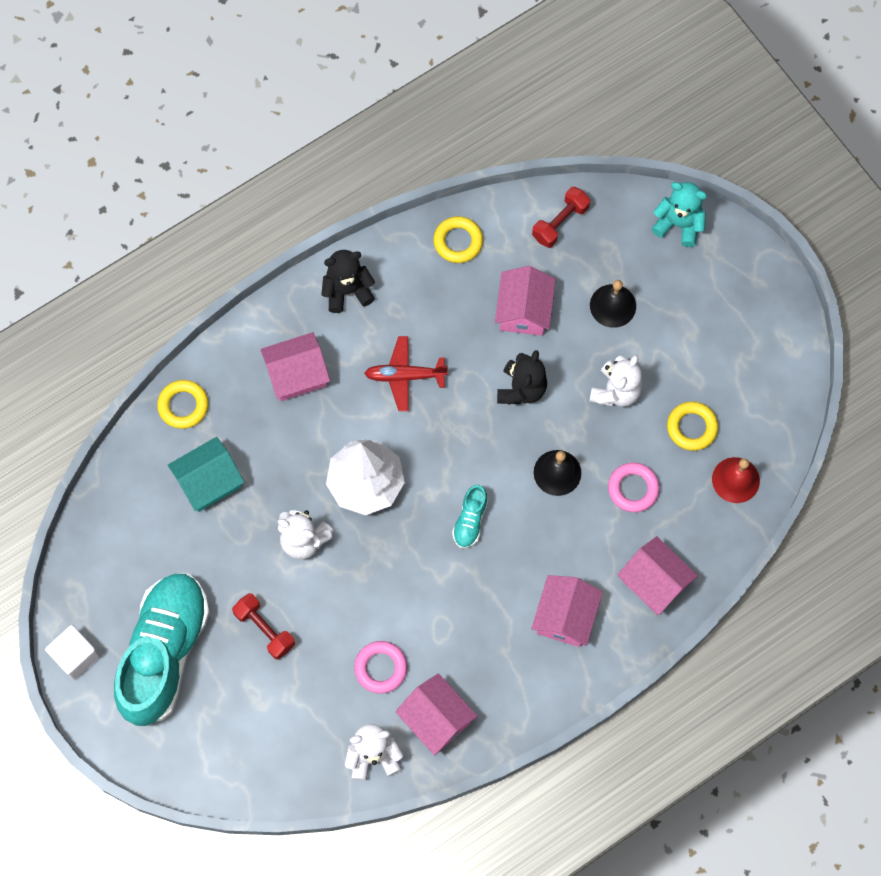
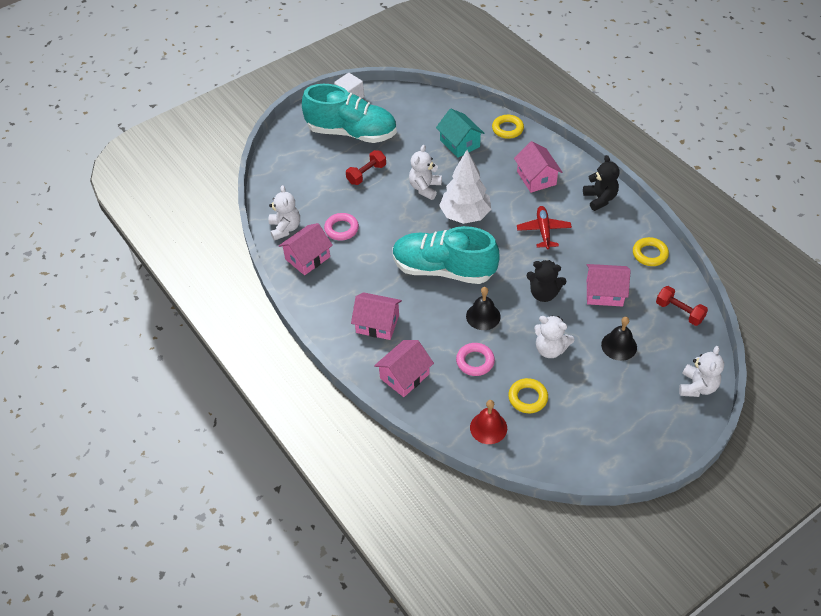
camera: 90 degrees right, 20 degrees down
turquoise shoe [452,485,488,548] -> turquoise shoe [393,226,500,284], size x2.45
turquoise teddy bear [651,182,707,247] -> white teddy bear [679,346,724,397]

